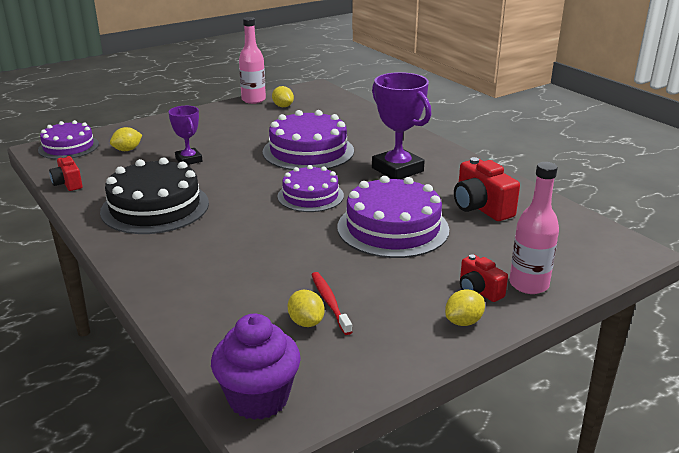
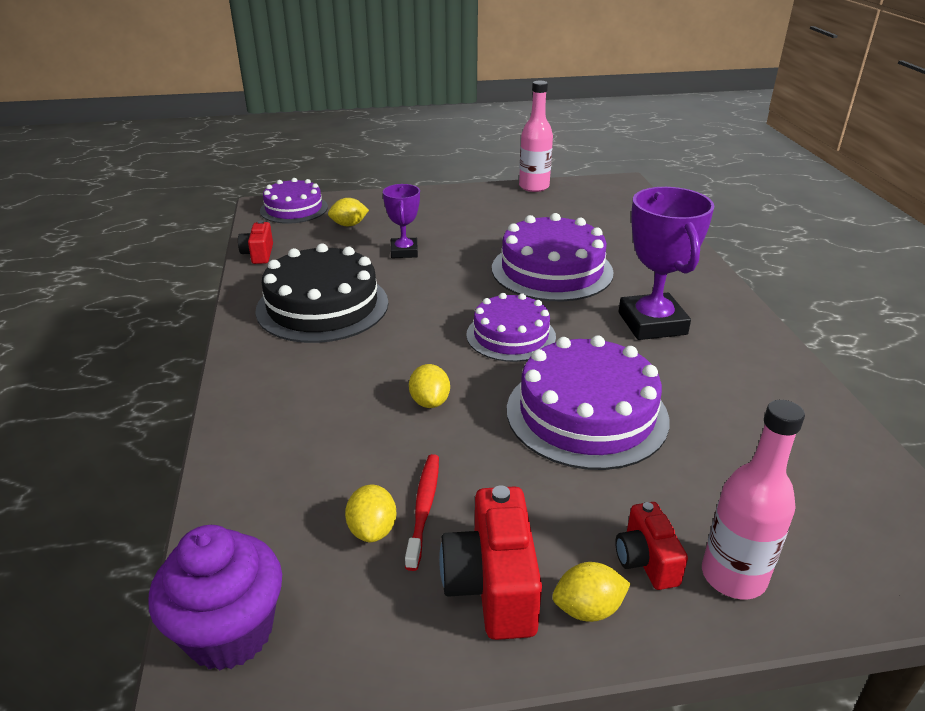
camera: 25 degrees right, 5 degrees up
yellow lemon [272,86,294,107] -> yellow lemon moved to [409,364,450,408]
red camera [454,157,520,221] -> red camera moved to [439,485,542,640]

